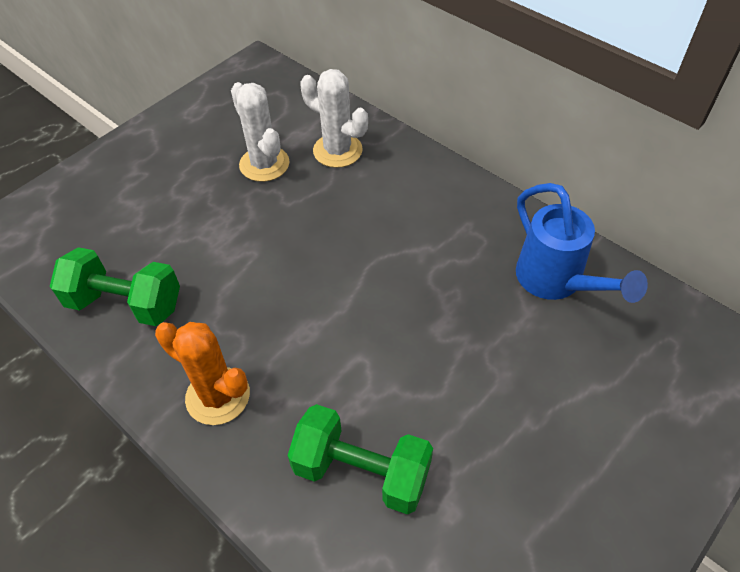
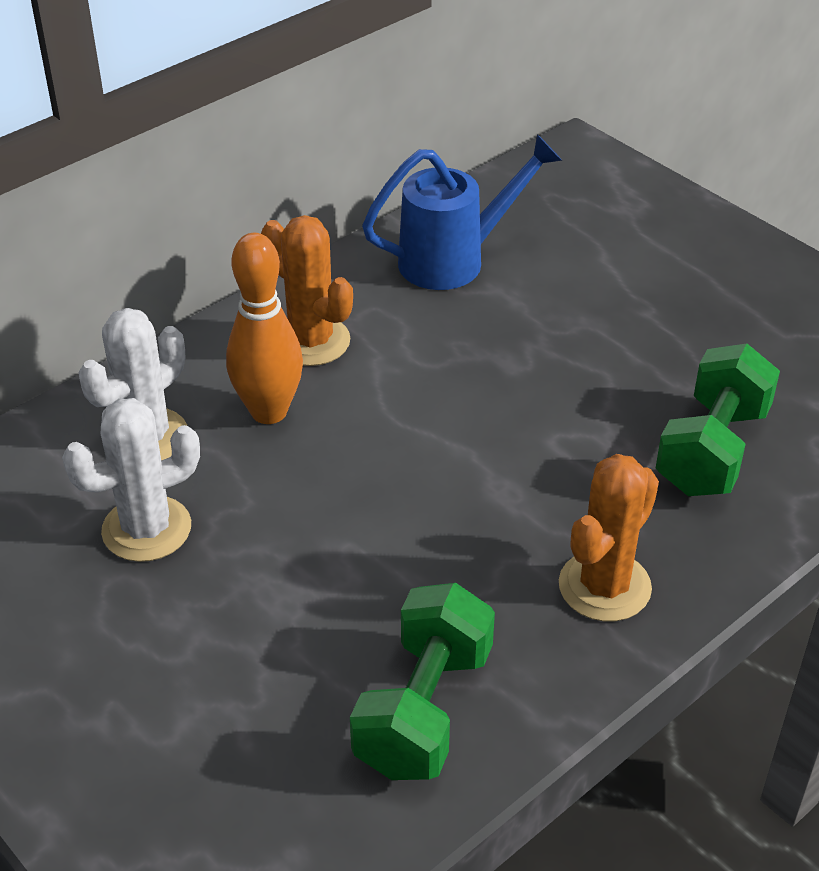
camera: 85 degrees left, 10 degrees down
none -> orange bowling pin [226,233,303,424]
none -> orange cactus [261,215,353,366]

